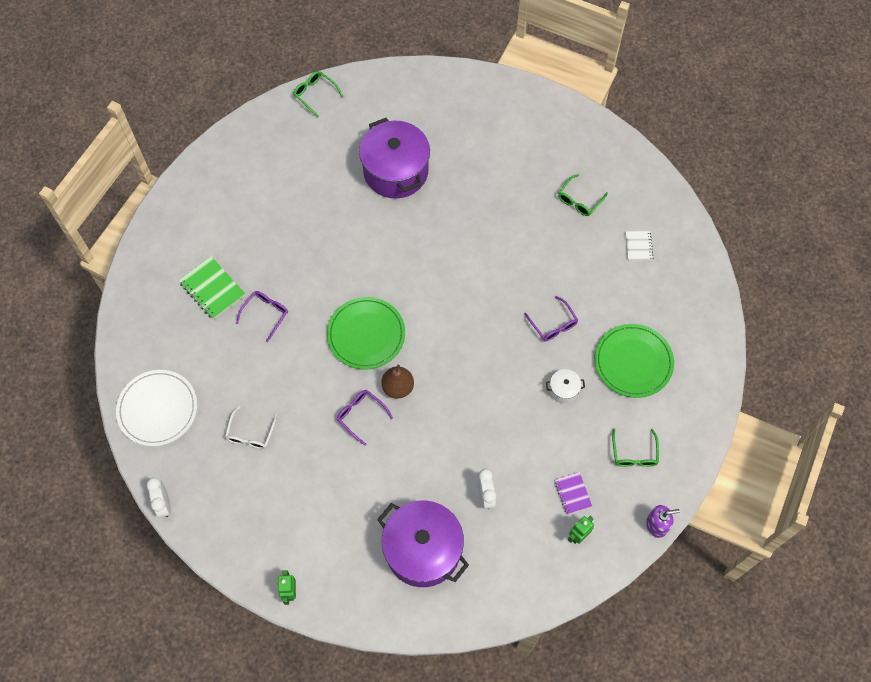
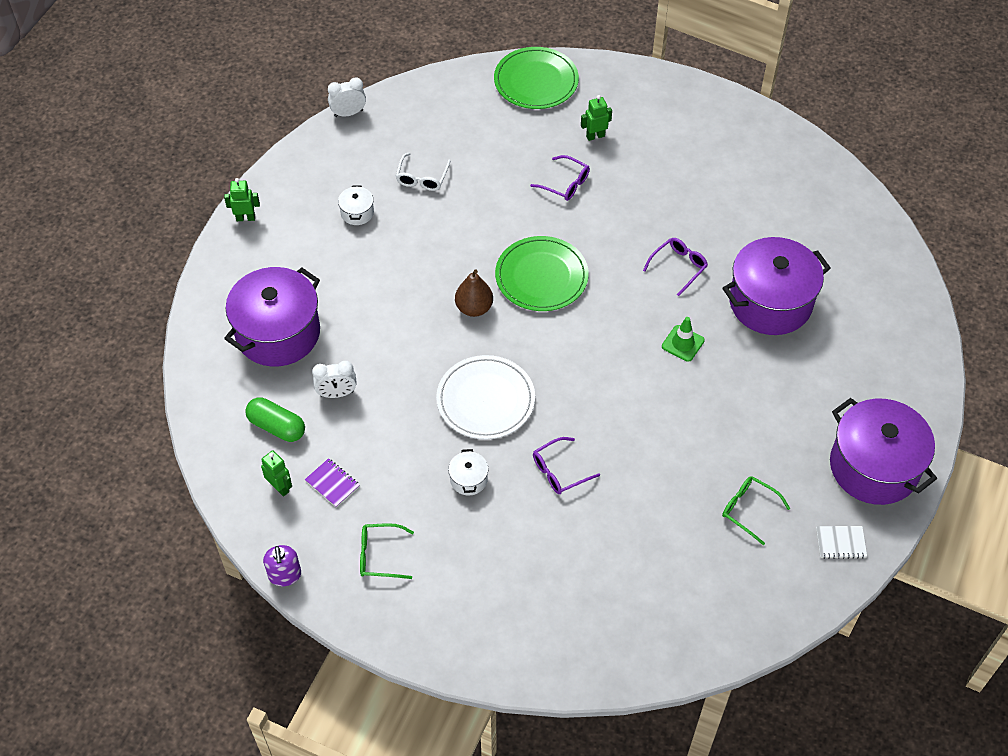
camera: 90 degrees right, 10 degrees down
white plate [116,370,197,446] -> white plate moved to [436,355,535,439]
green notebook [178,256,245,320] -> green robot [581,95,612,141]
white glasses [225,405,277,449] -> white glasses turned 90 degrees counterclockwise [396,152,450,191]
green glasses [293,71,343,118] -> none
purple glasses [337,390,393,446] -> purple glasses moved to [643,238,708,296]
purple notebook [554,472,592,514] -> purple notebook turned 60 degrees clockwise [305,458,360,508]
green plate [595,324,674,398] -> green plate moved to [494,47,579,109]
white notebook [626,231,654,262] -> white notebook moved to [816,526,867,559]
none -> green capsule [245,397,305,442]
none -> white pot [338,186,374,225]
none -> green traffic cone [662,317,705,362]
none -> purple pot [830,398,937,505]

